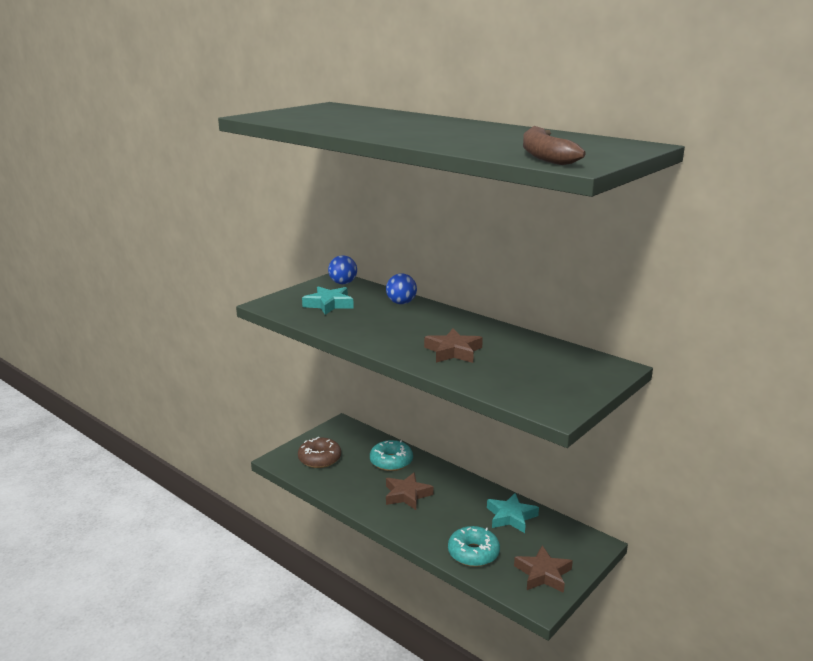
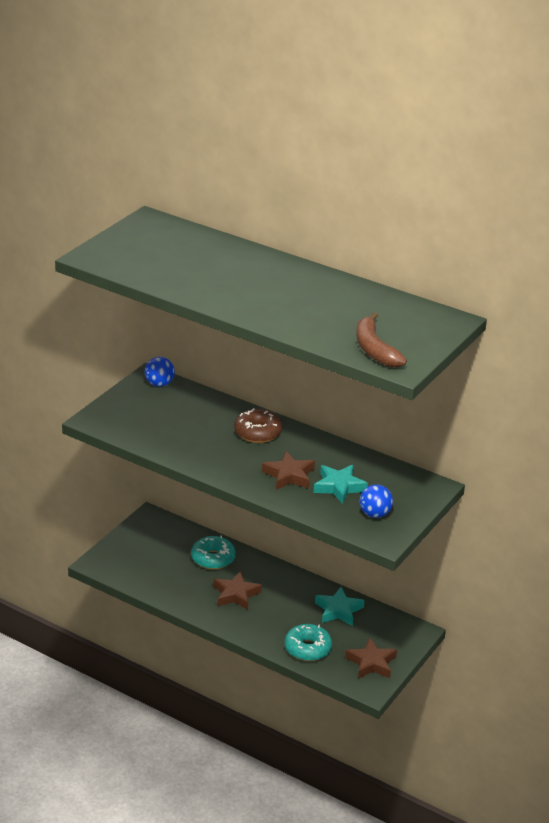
camera: 10 degrees left, 10 degrees up
brown donut [298,437,341,468] -> brown donut moved to [234,408,282,443]
turquoise star [302,286,354,315] -> turquoise star moved to [314,465,368,504]
blue ball [386,273,417,304] -> blue ball moved to [359,484,393,518]

